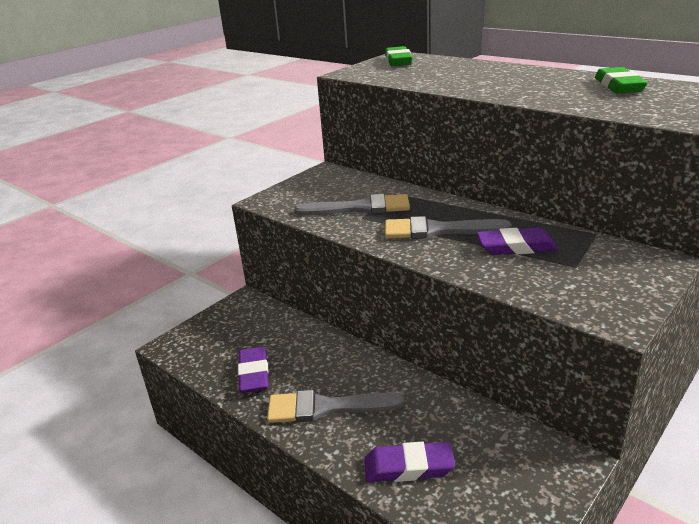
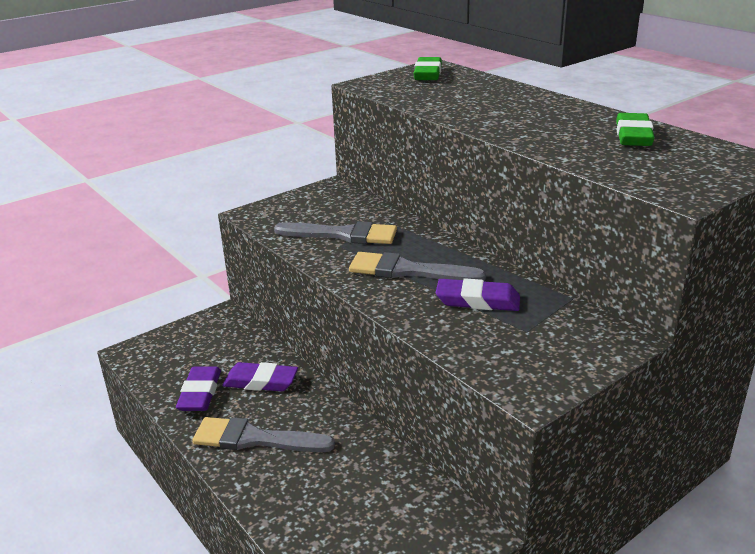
camera: 10 degrees right, 0 degrees up
purple eraser [365,442,455,482] -> purple eraser moved to [222,362,298,392]

